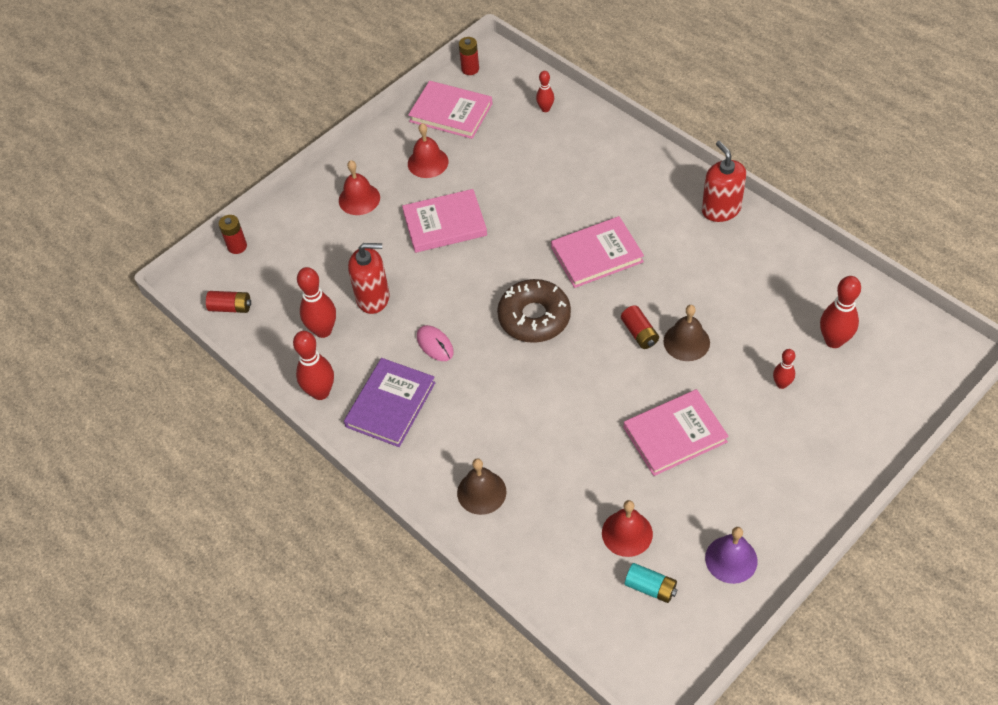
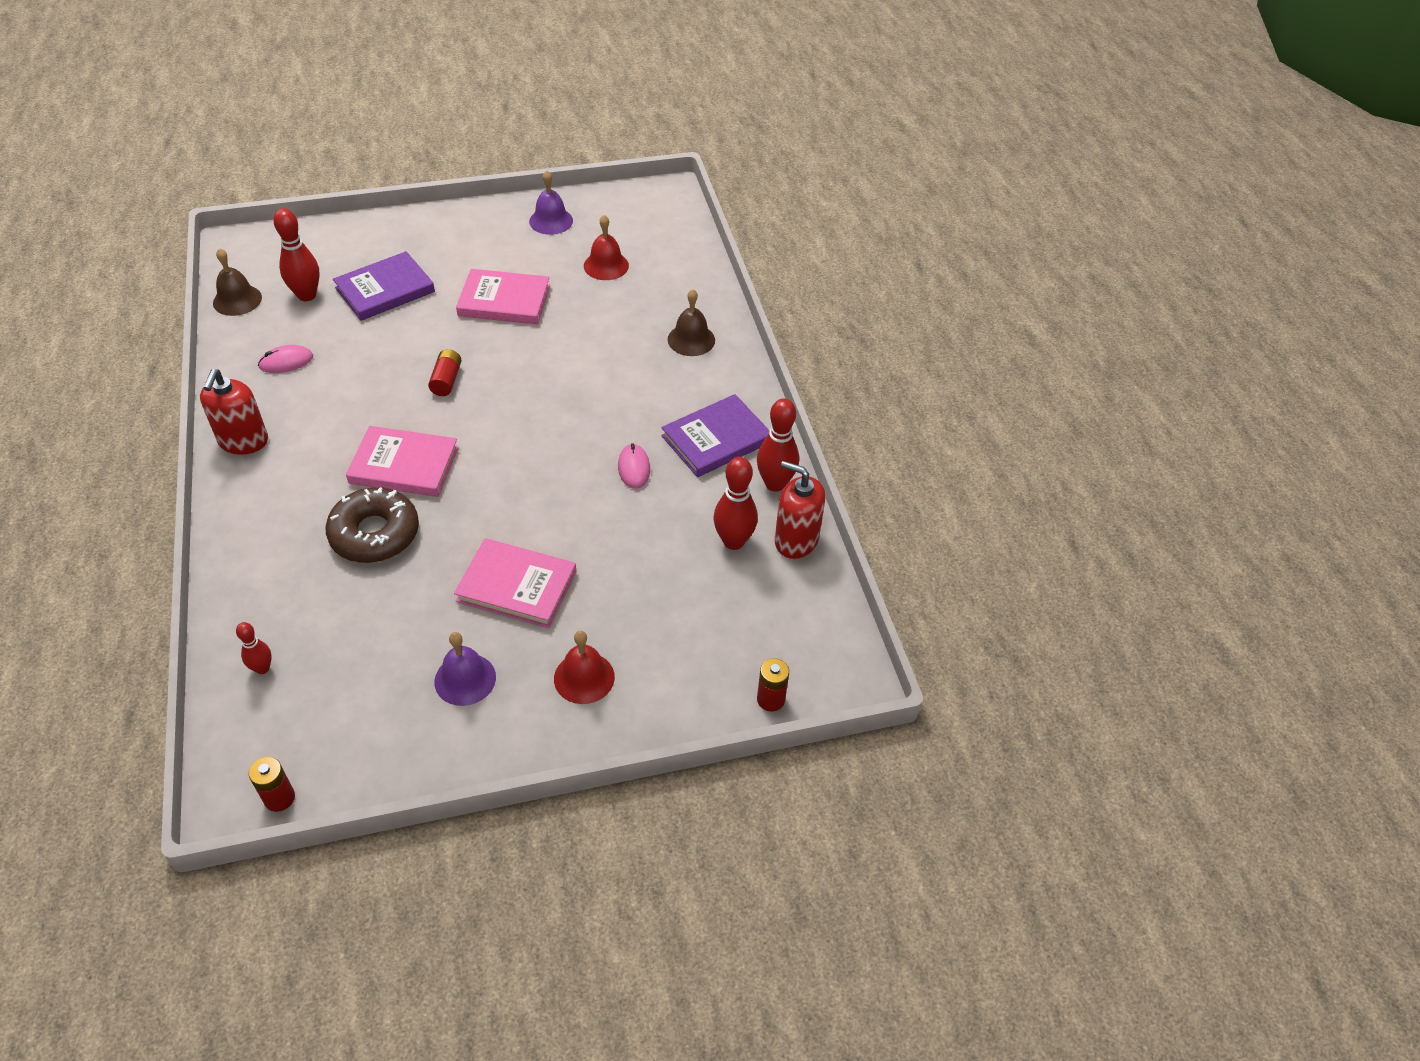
camera: 155 degrees left, 5 degrees down
red battery [206,291,251,313] -> none
red soap dispenser [348,243,390,314] -> red soap dispenser moved to [775,461,825,559]
pink book [408,81,493,139] -> none
red bell [408,123,448,178] -> purple bell [434,632,496,706]
brown donut [497,279,571,343] -> brown donut moved to [325,487,419,563]
turquoise battery [625,563,677,603] -> none
brown bell [663,305,710,361] -> brown bell moved to [213,248,262,316]
red bowling pin [773,349,795,389] -> purple book [333,251,435,321]
none -> pink mouse [258,345,313,373]

